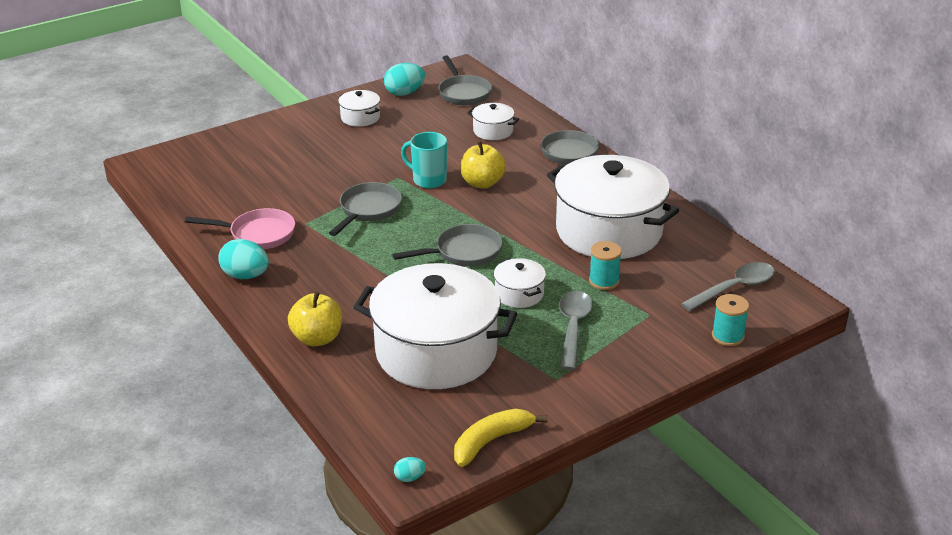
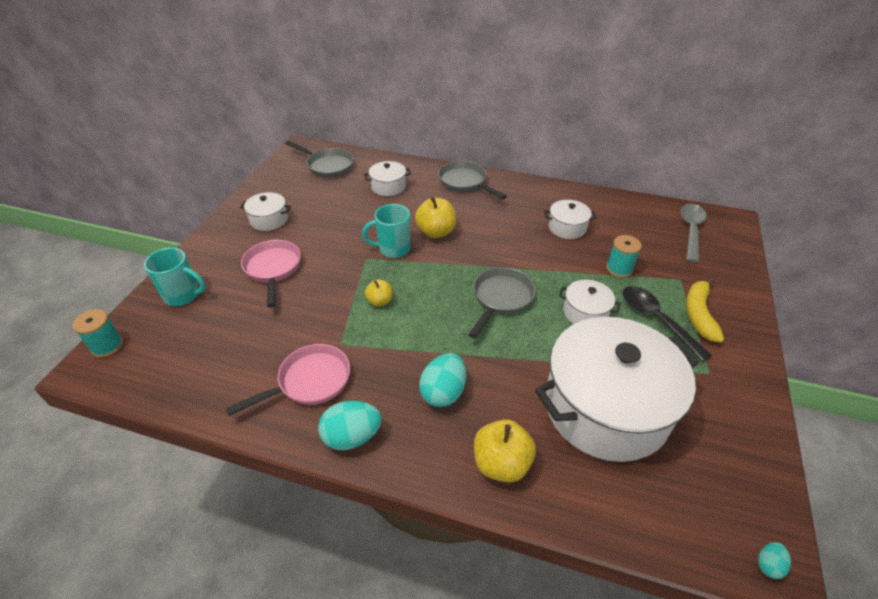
camera: 40 degrees left, 10 degrees up
grey pan [329,182,402,236] -> yellow apple [365,280,392,306]
turquoise egg [384,63,425,96] -> turquoise egg moved to [419,353,466,407]
yellow banana [454,408,548,467] -> yellow banana moved to [686,277,724,343]
white pot [547,155,679,259] -> white pot [544,200,596,239], size x0.43
grey spoon [559,291,593,370] -> black spoon [623,286,712,362]
turquoise spool [712,294,749,346] -> turquoise spool moved to [72,309,123,358]
none -> turquoise mug [144,248,206,306]
none -> pink pan [241,240,301,307]

